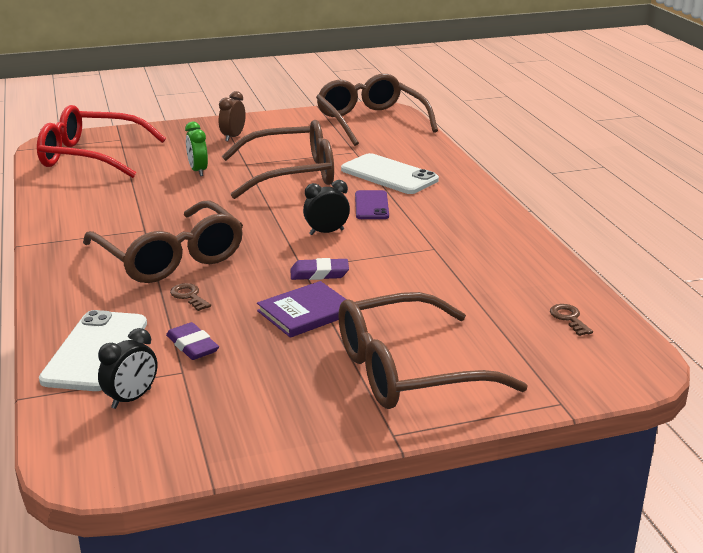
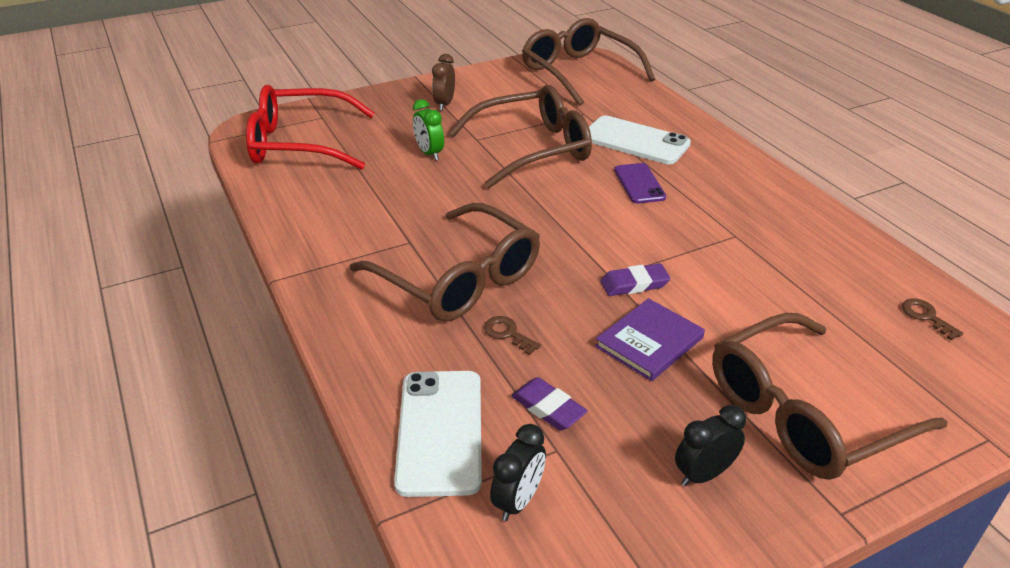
camera: 10 degrees left, 10 degrees up
black clock [303,180,350,235] -> black clock moved to [675,405,746,486]

